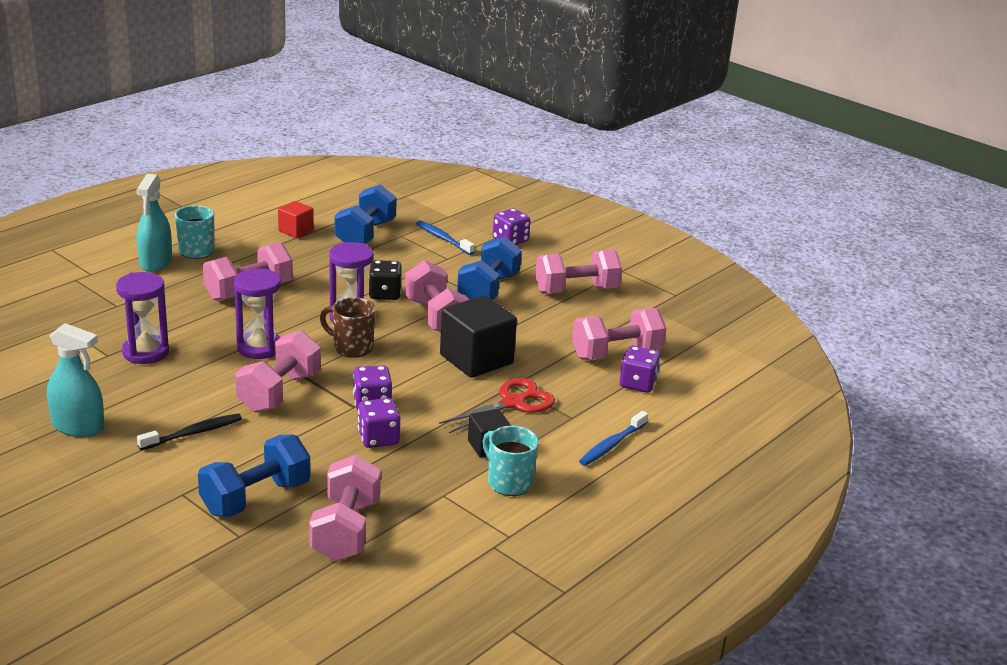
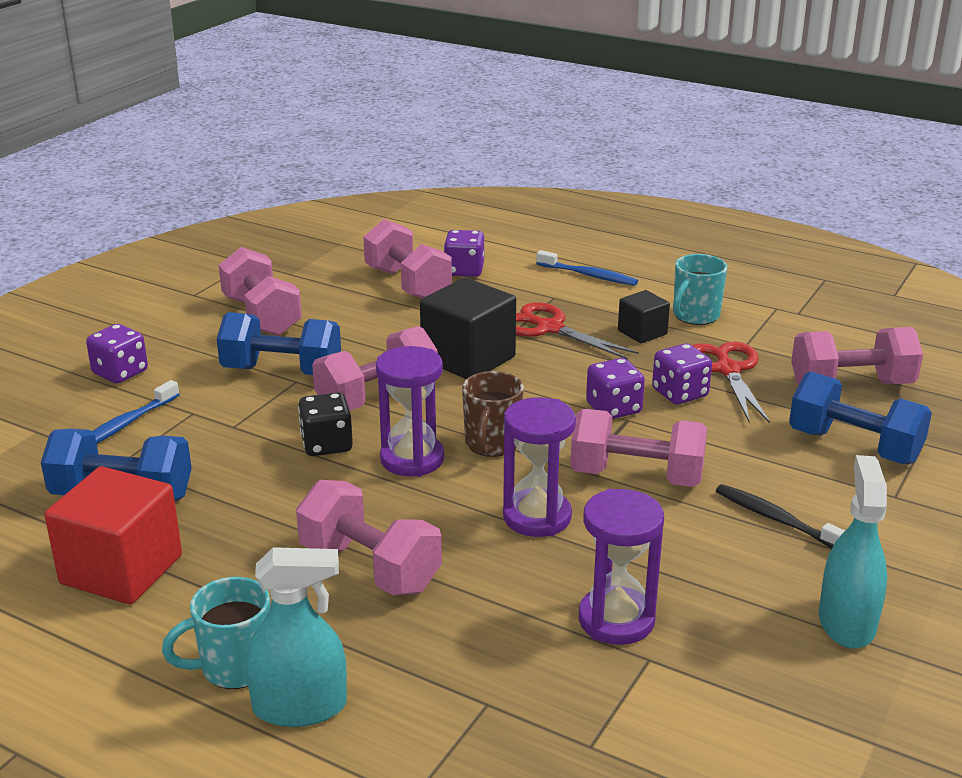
camera: 100 degrees left, 0 degrees up
red cube [278,201,314,238] -> red cube [44,466,182,604], size x1.84
none -> red scissors [692,342,770,423]

